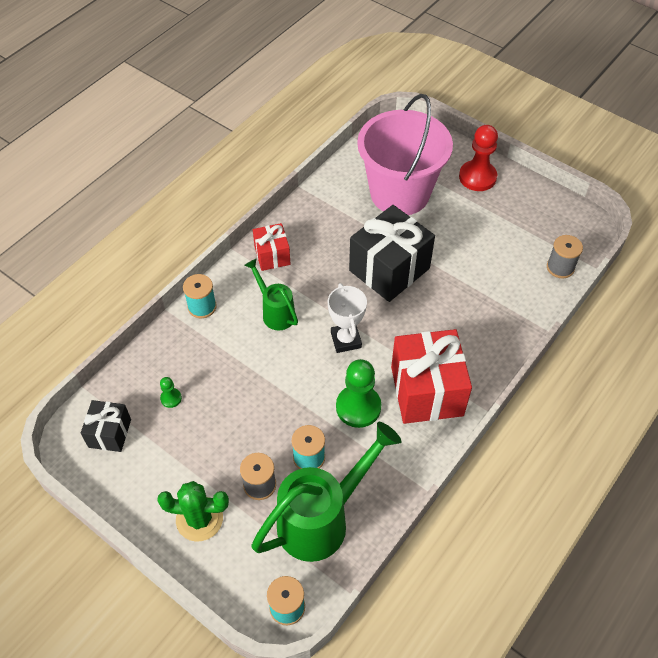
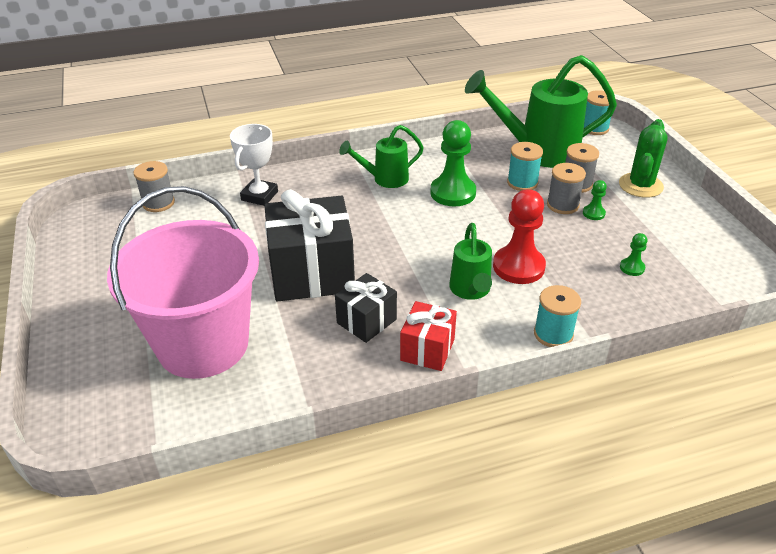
camera: 145 degrees left, 15 degrees down
black gift [81,400,131,452] -> black gift moved to [335,273,397,343]
green cactus [157,481,229,542] -> green cactus turned 75 degrees clockwise [619,119,668,198]
white trophy [328,283,367,353] -> white trophy moved to [230,124,278,206]
red gift [391,329,472,424] -> green watering can [339,125,424,188]
red pawn [459,125,498,191] -> red pawn moved to [493,189,546,284]
none -> grey spool [547,163,586,214]
none -> green pawn [583,180,607,220]

